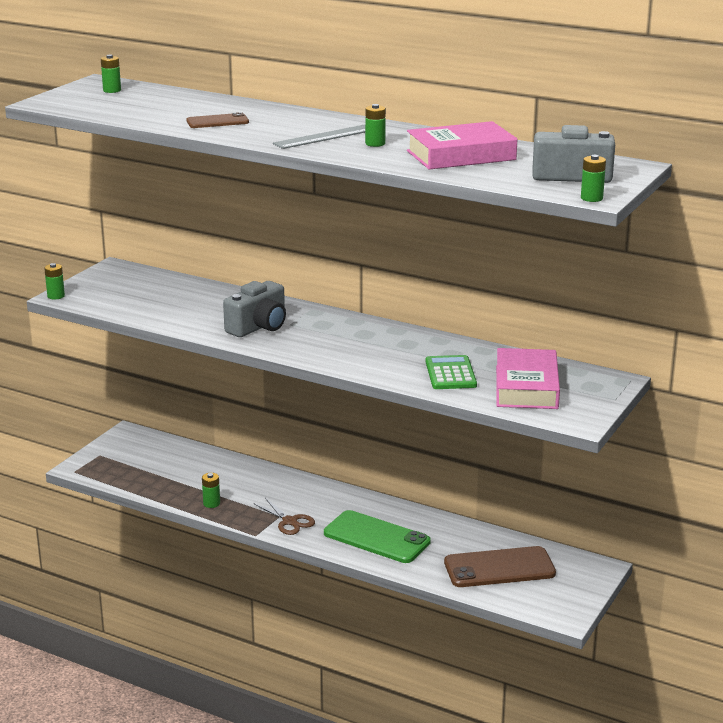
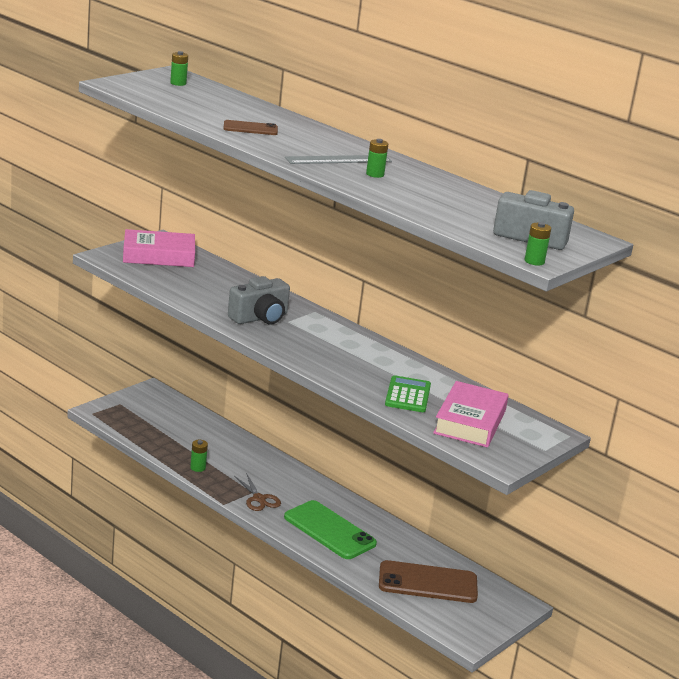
camera: 10 degrees right, 0 degrees up
green battery [44,263,65,299] -> none
pink book [407,121,518,170] -> pink book moved to [123,229,195,267]

